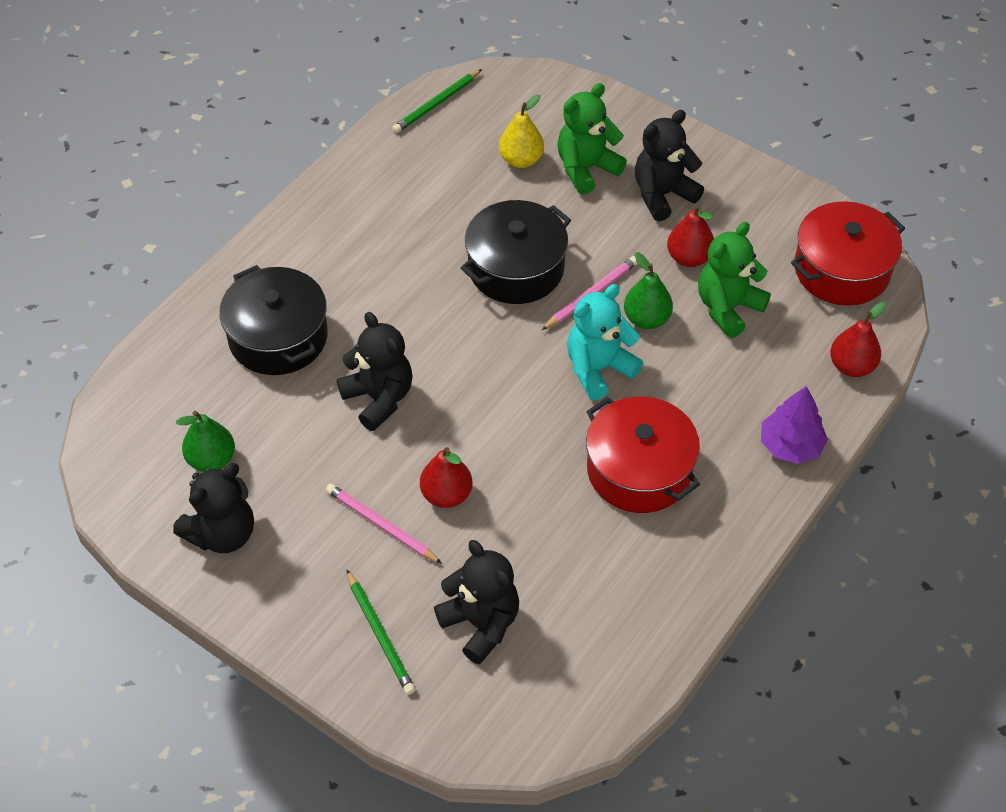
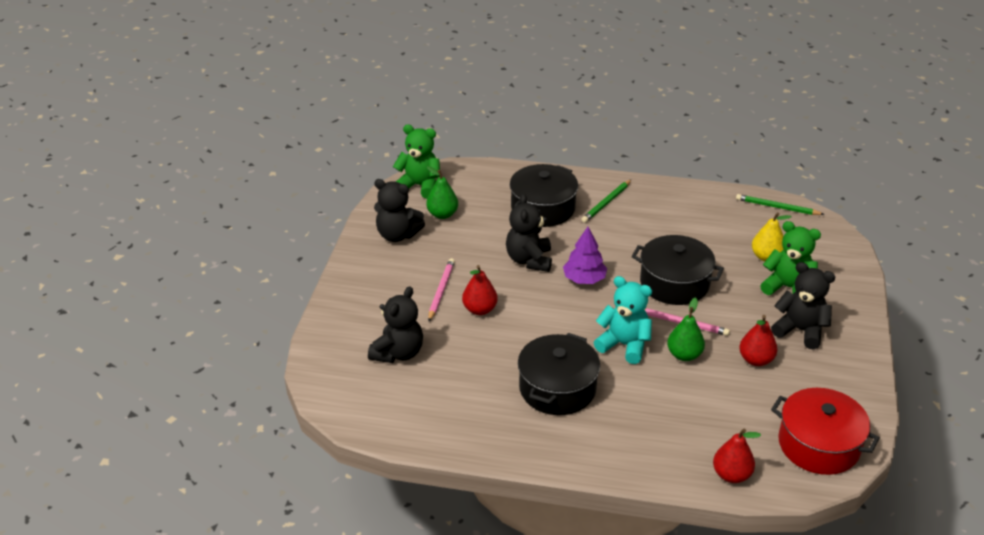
camera: 65 degrees right, 15 degrees down
black teddy bear [337,312,413,431] -> black teddy bear turned 150 degrees clockwise [506,194,552,272]
green pencil [346,569,415,695] -> green pencil moved to [581,179,632,223]
red pot [586,397,700,513] -> black pot [518,333,600,415]
green teddy bear [698,222,771,338] -> green teddy bear moved to [393,124,440,199]
purple tree [761,386,828,464] -> purple tree moved to [563,227,607,284]

